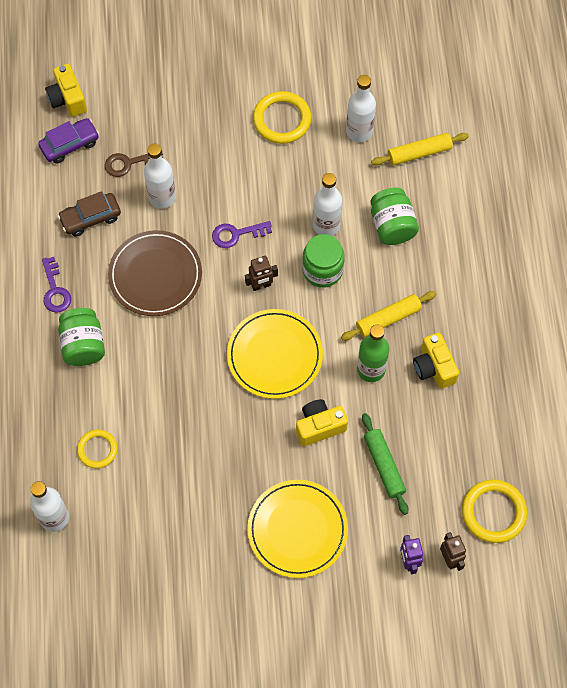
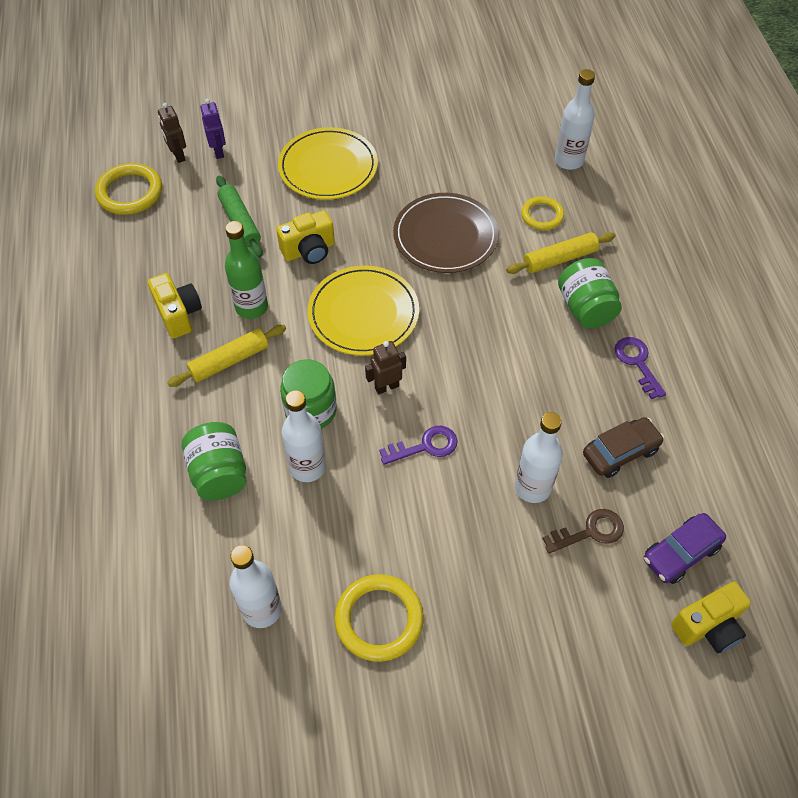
camera: 175 degrees right, 10 degrees down
yellow camera [45,64,87,117] -> yellow camera turned 90 degrees clockwise [671,582,751,653]
brown plate [108,230,202,316] -> brown plate moved to [393,193,499,273]
yellow rolling pin [371,133,469,166] -> yellow rolling pin moved to [506,232,616,274]

